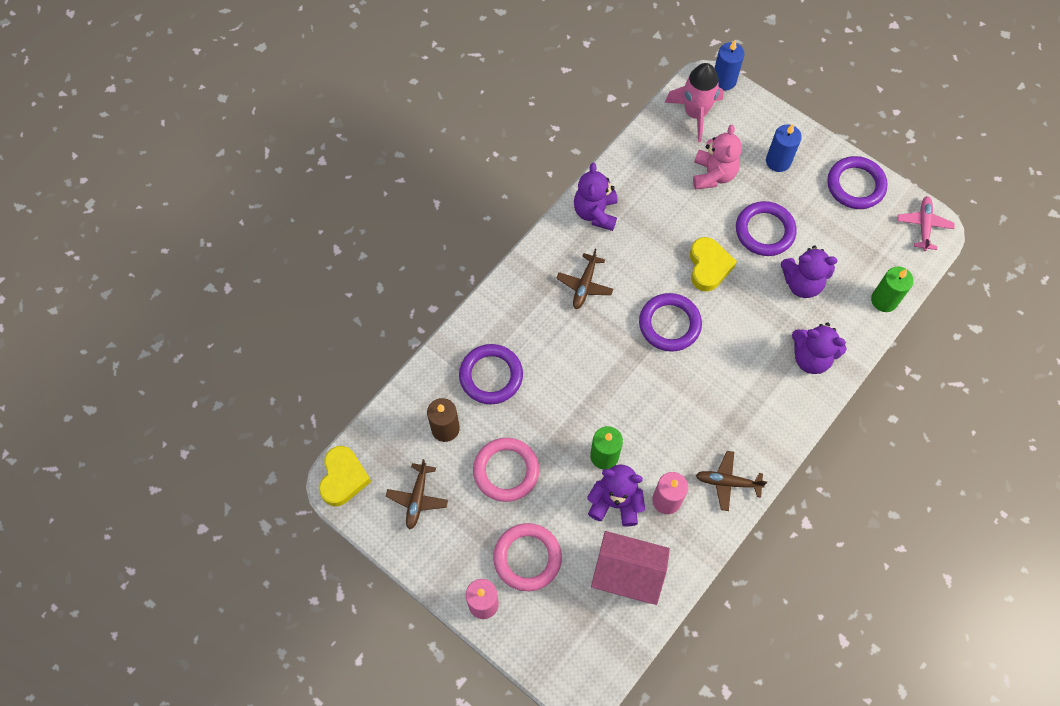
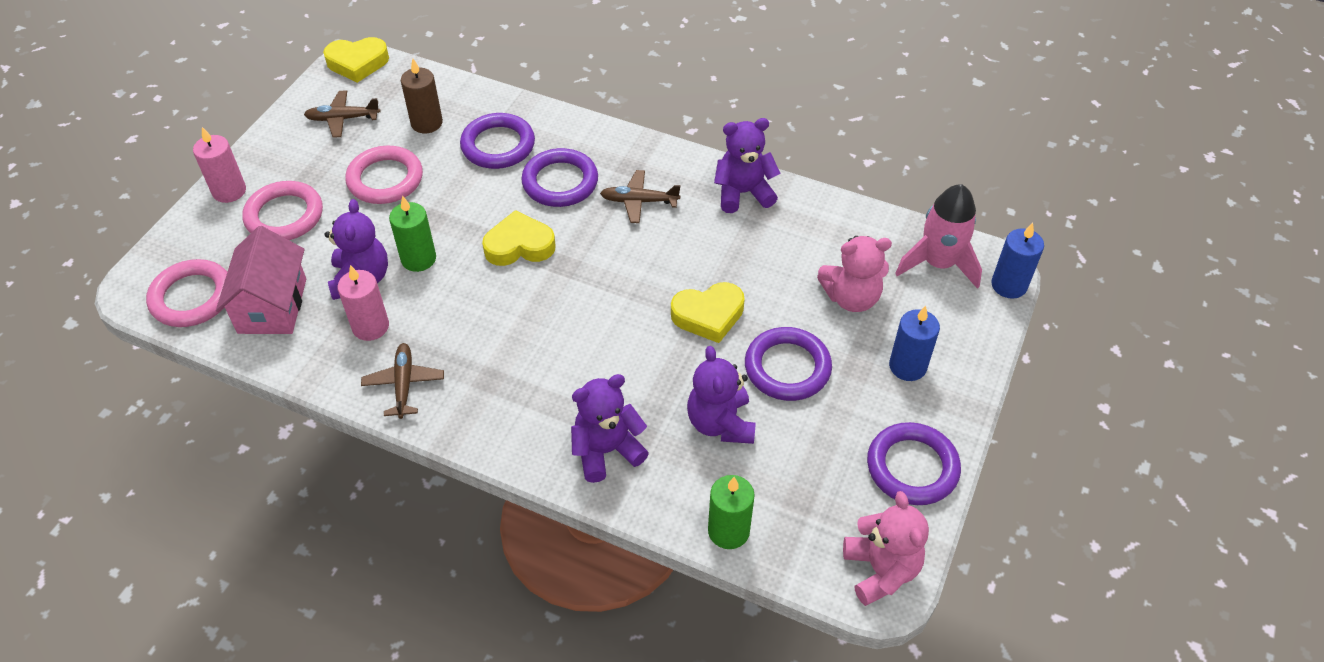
camera: 75 degrees right, 15 degrees down
purple ring [639,293,702,352] -> purple ring moved to [521,148,598,207]
purple teddy bear [792,323,847,374] -> purple teddy bear turned 60 degrees clockwise [571,374,649,483]
pink plane [897,196,955,251] -> pink teddy bear [843,491,929,606]
none -> pink ring [146,259,227,327]
none -> yellow heart [482,210,556,266]

